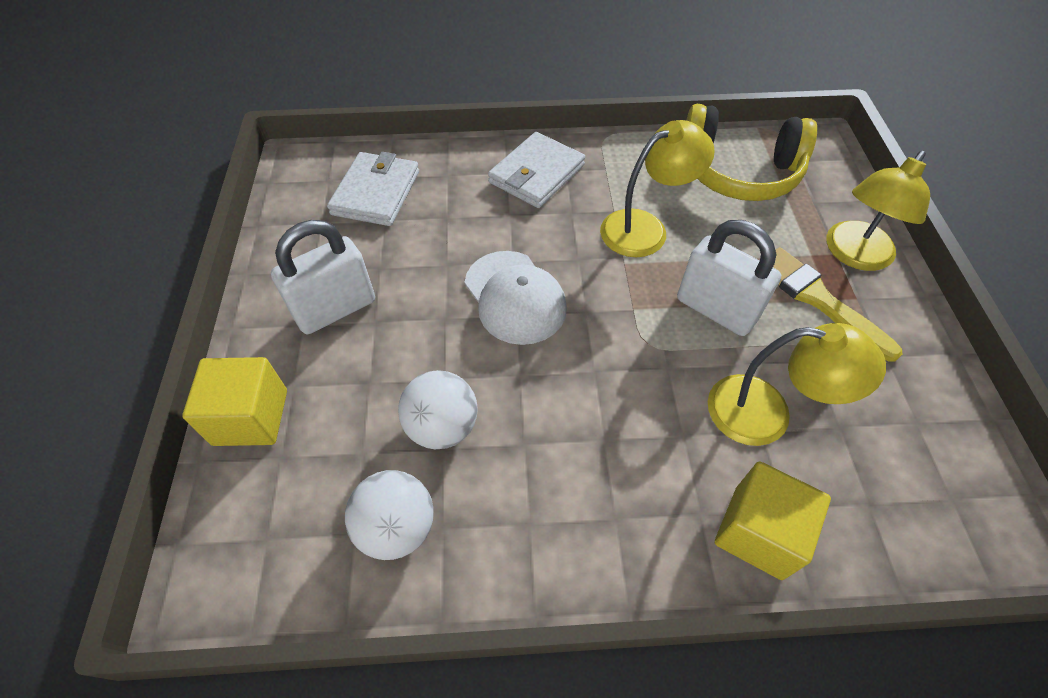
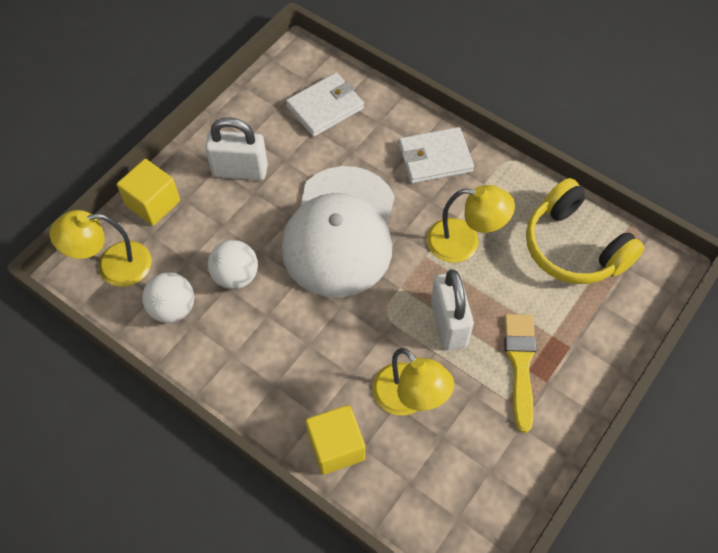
camera: 40 degrees right, 5 degrees up
white cap [465,251,567,345] -> white cap [281,166,395,297], size x1.73
yellow lamp [826,151,930,271] -> yellow lamp moved to [50,210,152,287]

